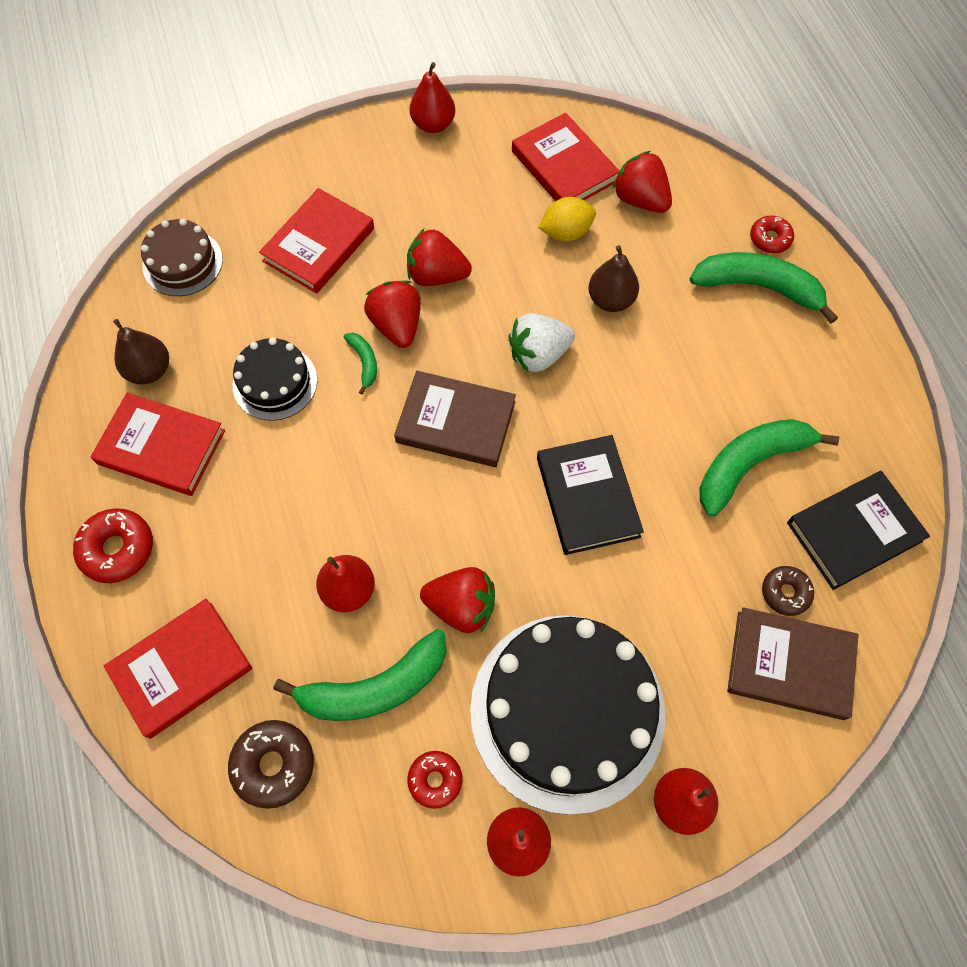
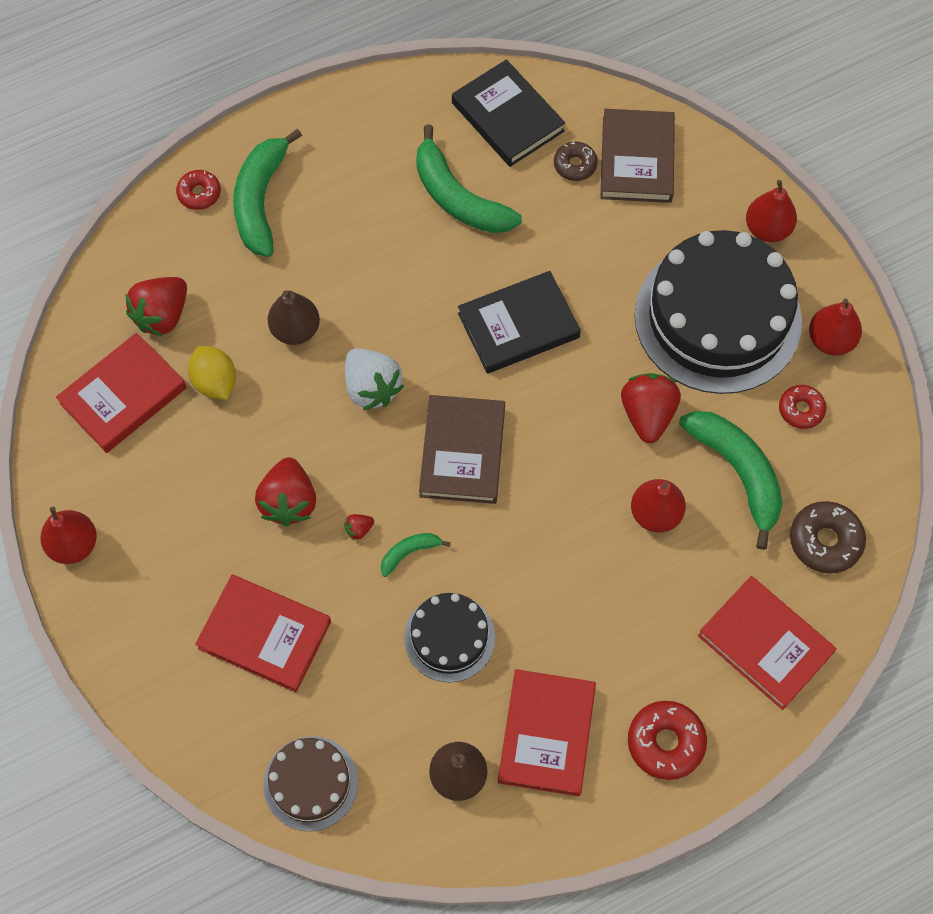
camera: 100 degrees left, 0 degrees up
red strawberry [364,281,421,348] -> red strawberry [344,514,374,540], size x0.43

